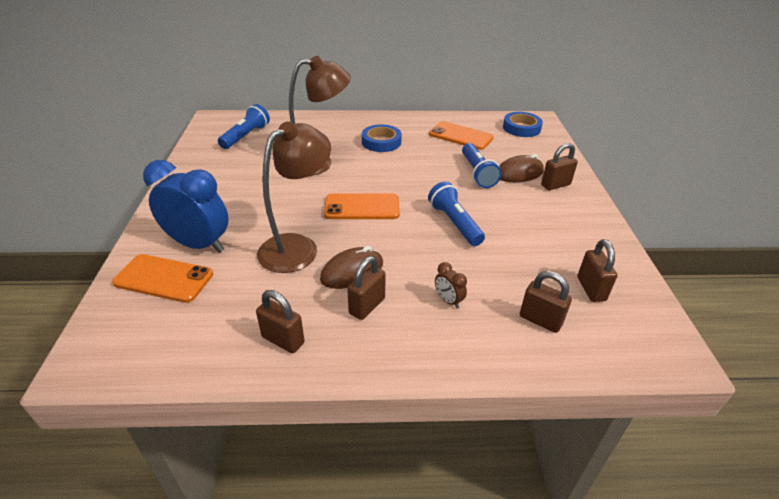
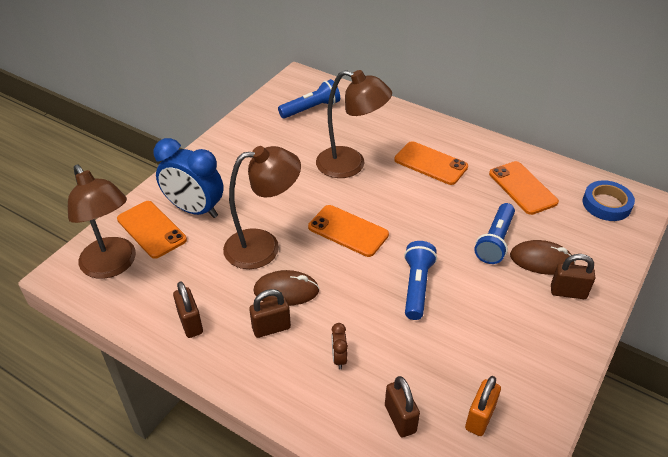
camera: 35 degrees right, 5 degrees up
blue clock [143,160,229,253] -> blue clock turned 150 degrees clockwise [154,138,224,218]
blue tape [362,124,402,152] -> orange phone [394,141,468,185]
brown padlock [577,239,617,302] -> orange padlock [465,376,501,436]
none -> brown lamp [68,165,136,279]

